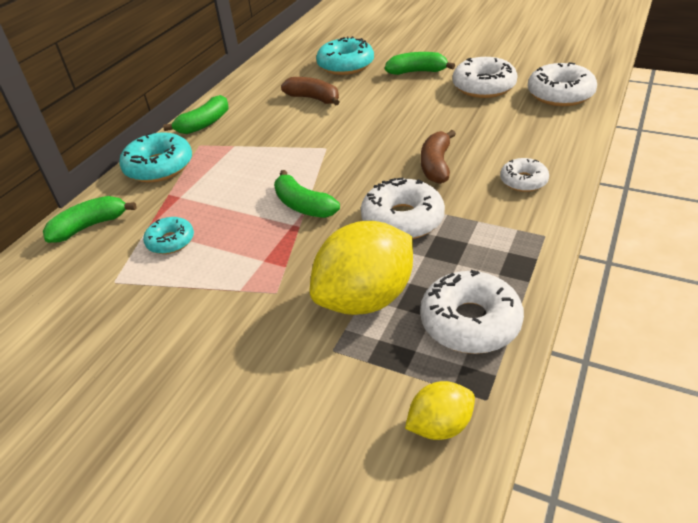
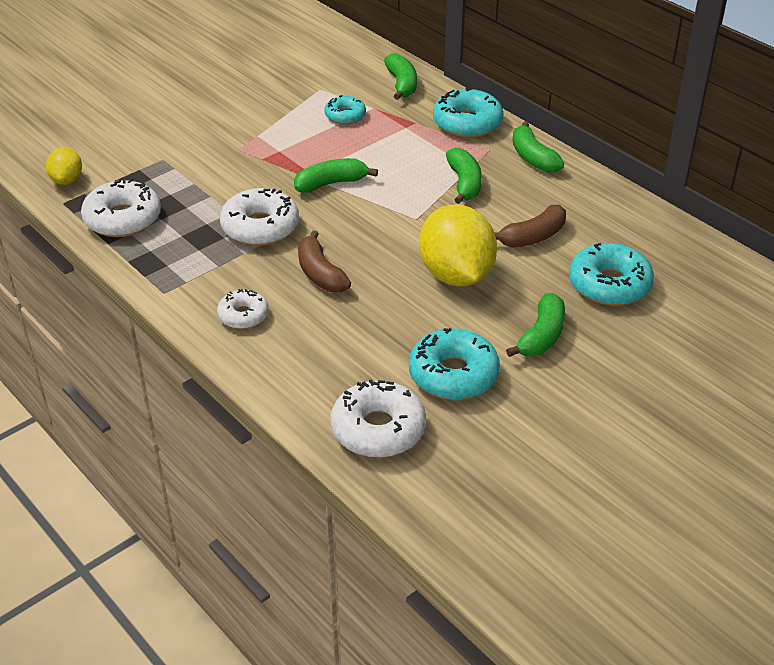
camera: 110 degrees right, 0 degrees up
yellow lemon [310,221,413,315] -> yellow lemon moved to [419,204,497,287]
brown banana [421,130,456,184] -> brown banana turned 150 degrees counterclockwise [298,231,351,292]
white donut [452,57,518,98] -> turquoise donut [409,328,500,400]
none -> green banana [446,148,482,204]

